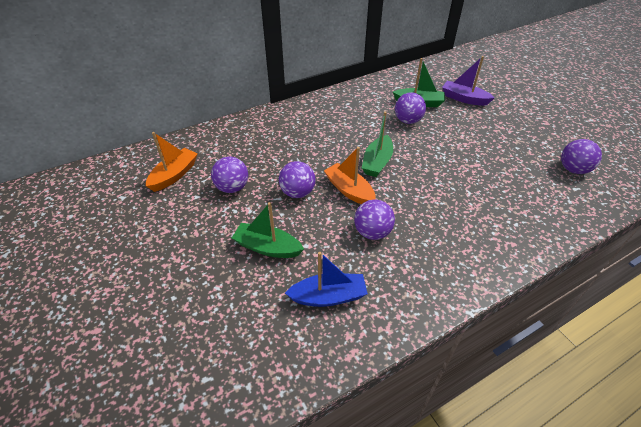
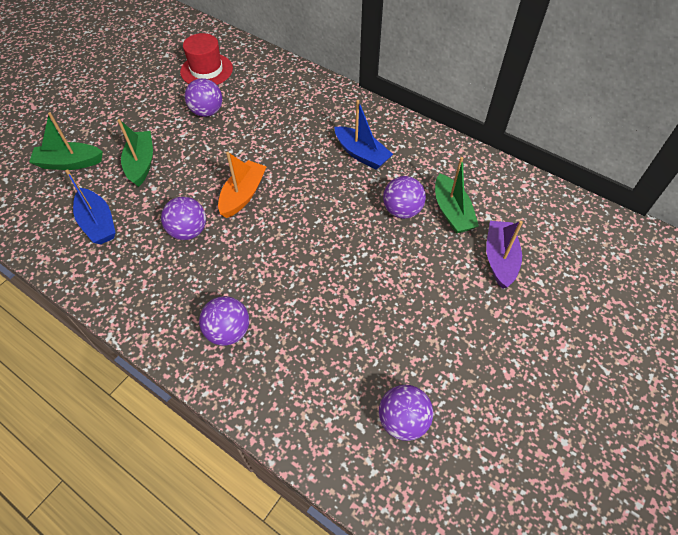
camera: 65 degrees right, 10 degrees up
orange boat [146,132,198,192] -> red hat [180,33,233,85]
purple ball [279,161,315,198] -> purple ball moved to [199,296,249,346]
green boat [362,112,393,177] -> green boat moved to [29,112,103,170]
none -> blue boat [334,100,393,170]

